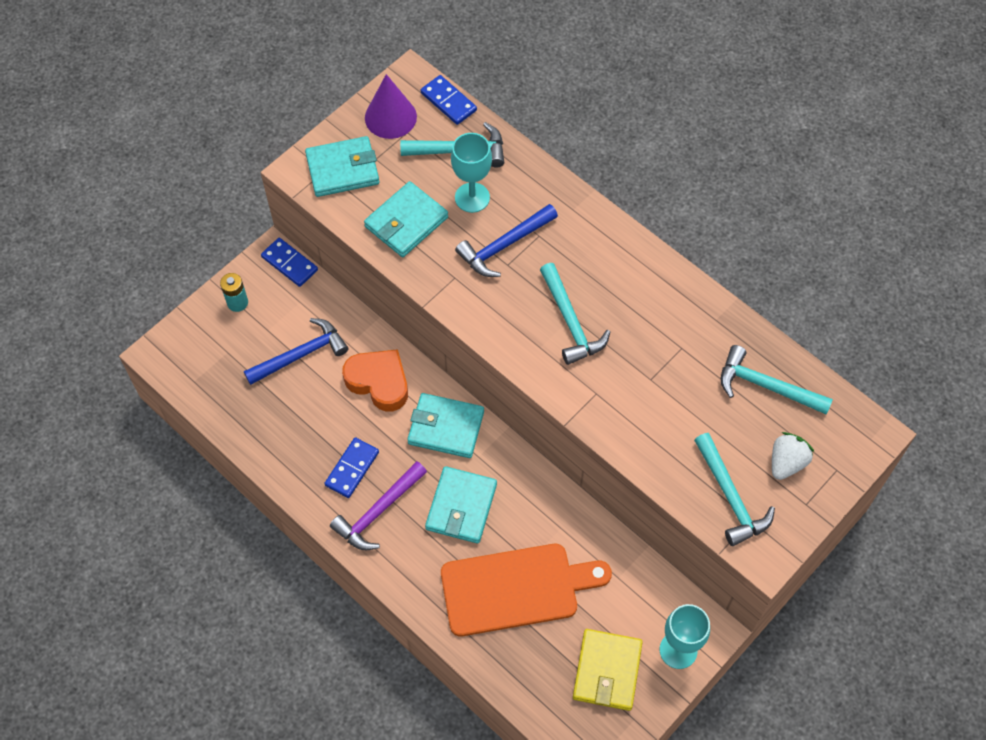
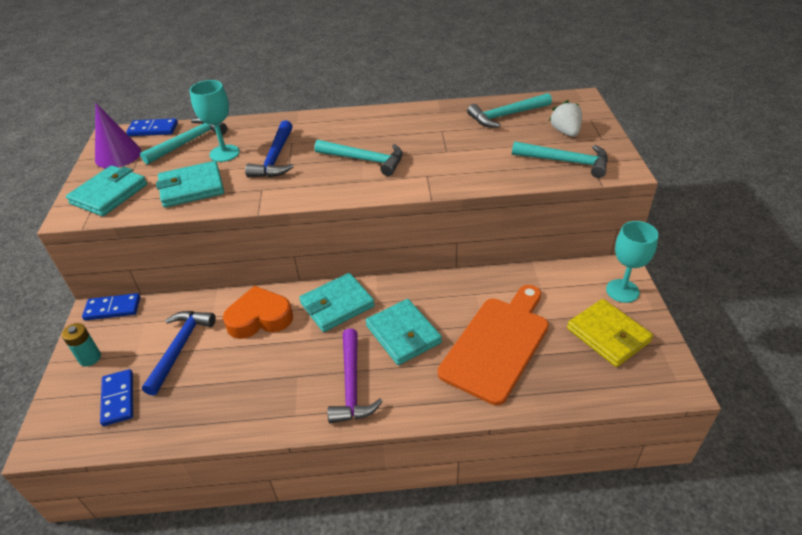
camera: 45 degrees left, 20 degrees down
blue domino [324,437,379,498] -> blue domino moved to [100,369,133,426]
turquoise wallet [364,181,448,257] -> turquoise wallet turned 75 degrees clockwise [156,161,224,208]

